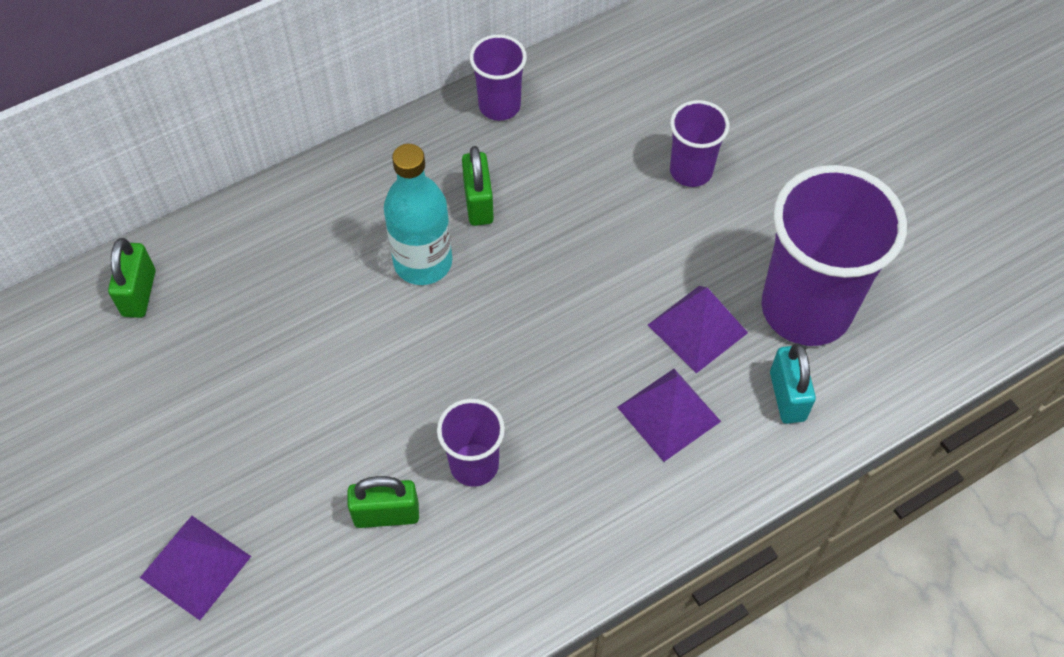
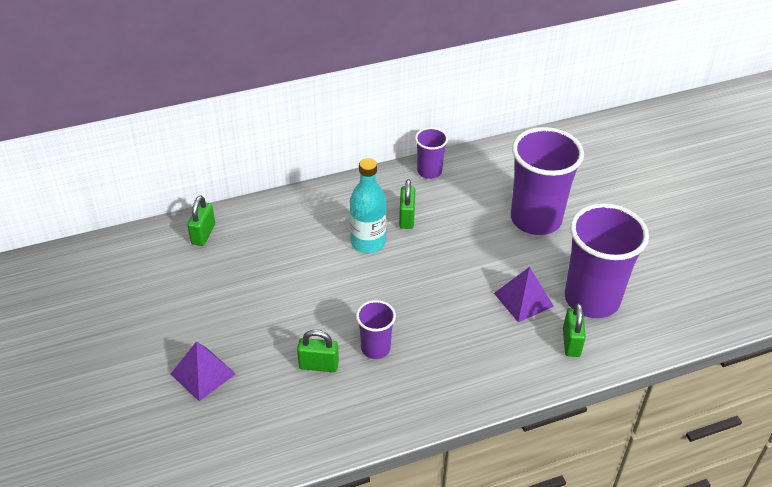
camera: 10 degrees right, 15 degrees down
purple pyramid [617,369,721,462] -> none
purple cup [670,100,729,187] -> purple cup [511,127,584,235], size x1.98
turquoise padlock [770,343,816,424] -> green padlock [563,303,586,357]

